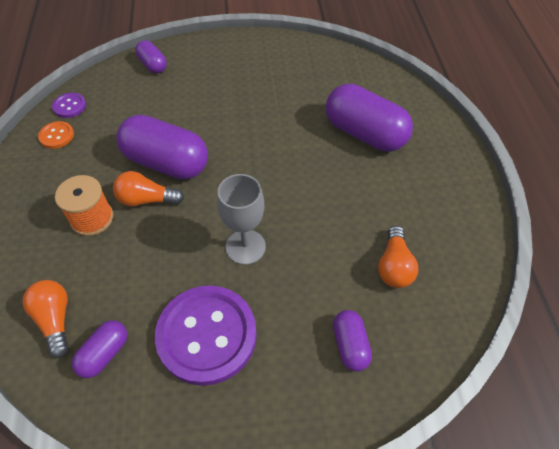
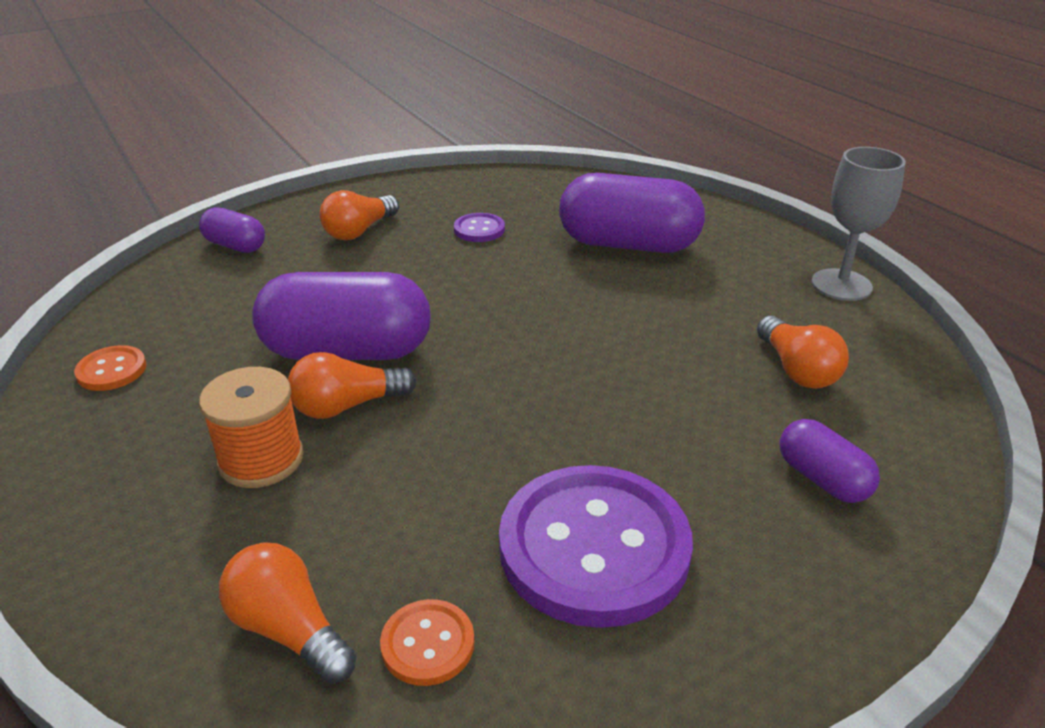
camera: 25 degrees left, 20 degrees down
purple button [52,93,86,118] -> purple button moved to [454,213,505,242]
purple capsule [72,320,127,378] -> orange button [380,599,474,686]
grey goblet [217,174,266,265] -> grey goblet moved to [812,147,906,301]
none -> orange light bulb [320,190,399,241]

